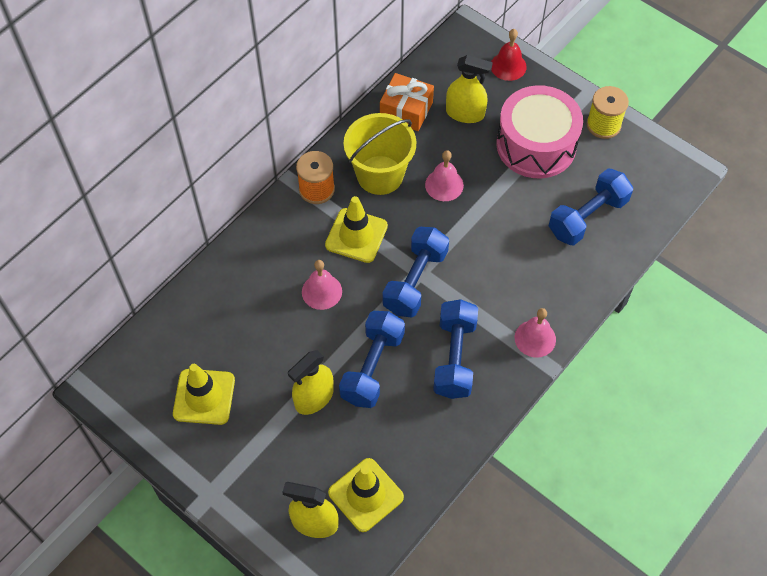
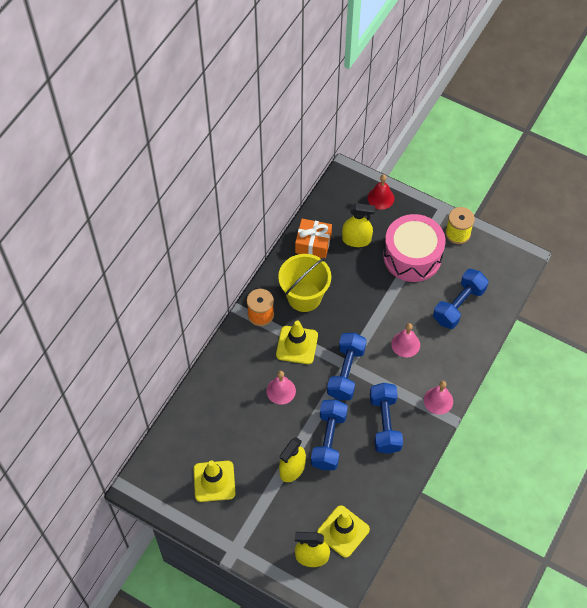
camera: 10 degrees left, 0 degrees up
pink bell [425,150,464,201] -> pink bell moved to [391,323,420,357]

